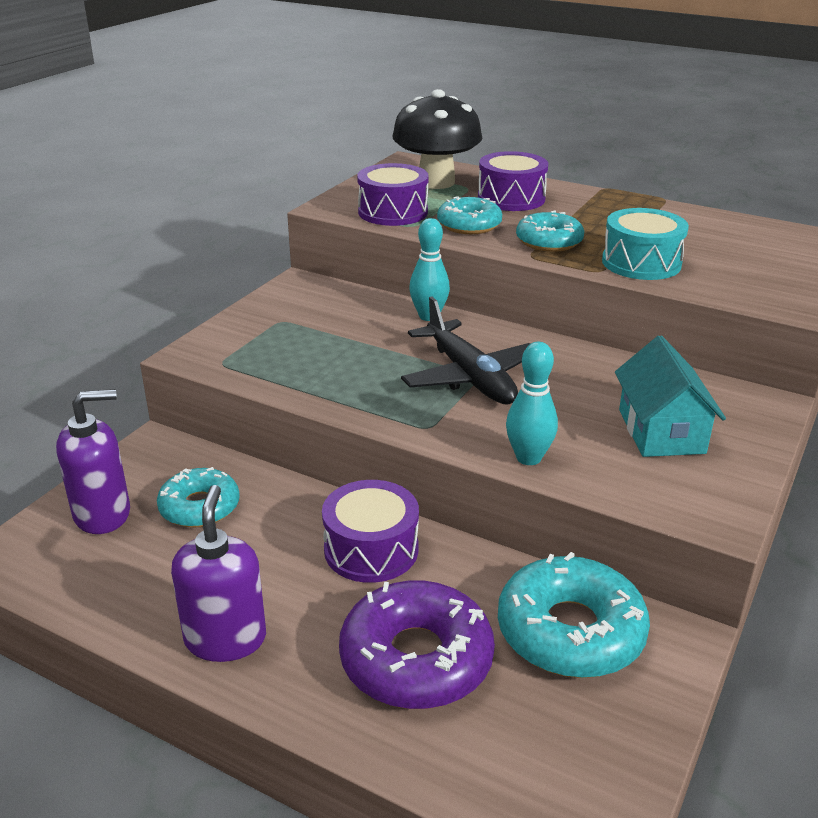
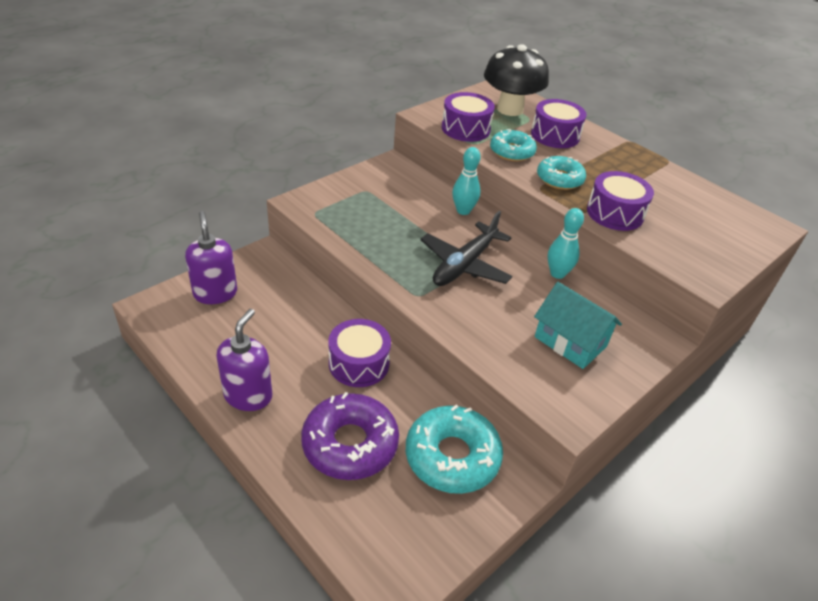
camera: 15 degrees right, 10 degrees up
purple soap dispenser [56,389,130,534] -> purple soap dispenser turned 105 degrees counterclockwise [185,211,237,304]
turquoise donut [157,467,240,528] -> none
black plane [401,296,530,405] -> black plane turned 45 degrees clockwise [420,211,512,286]
turquoise bowling pin [506,342,558,465] -> turquoise bowling pin moved to [548,208,584,279]
turquoise drum [602,208,689,280] -> purple drum [587,171,654,231]
turquoise house [615,335,726,457] -> turquoise house turned 60 degrees counterclockwise [534,282,622,369]

